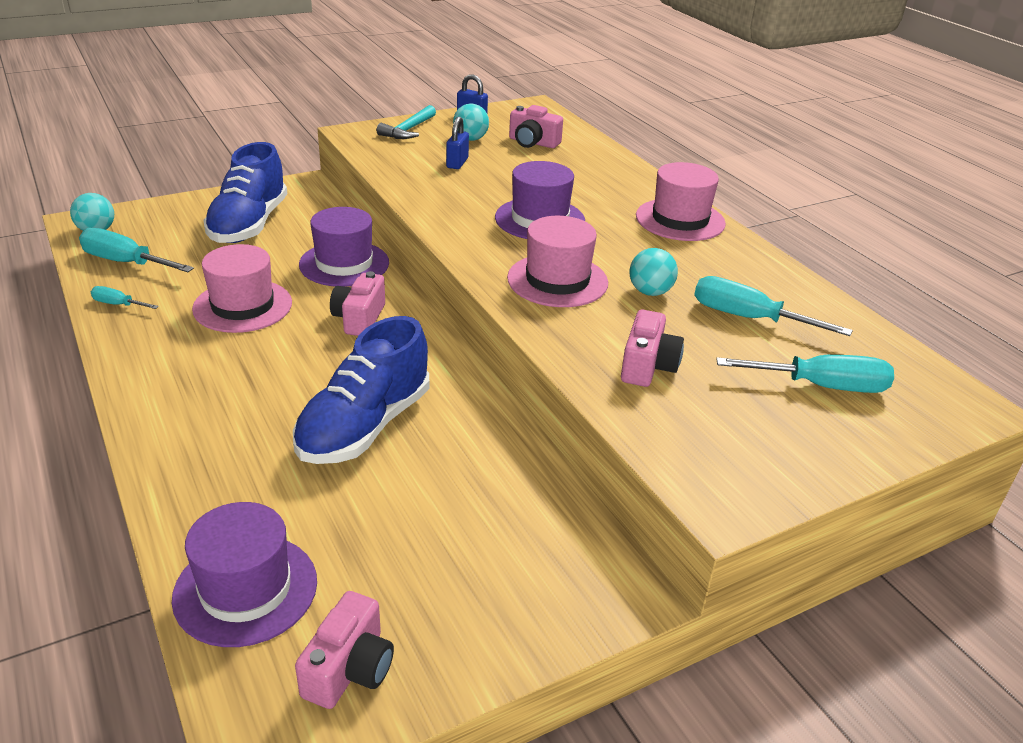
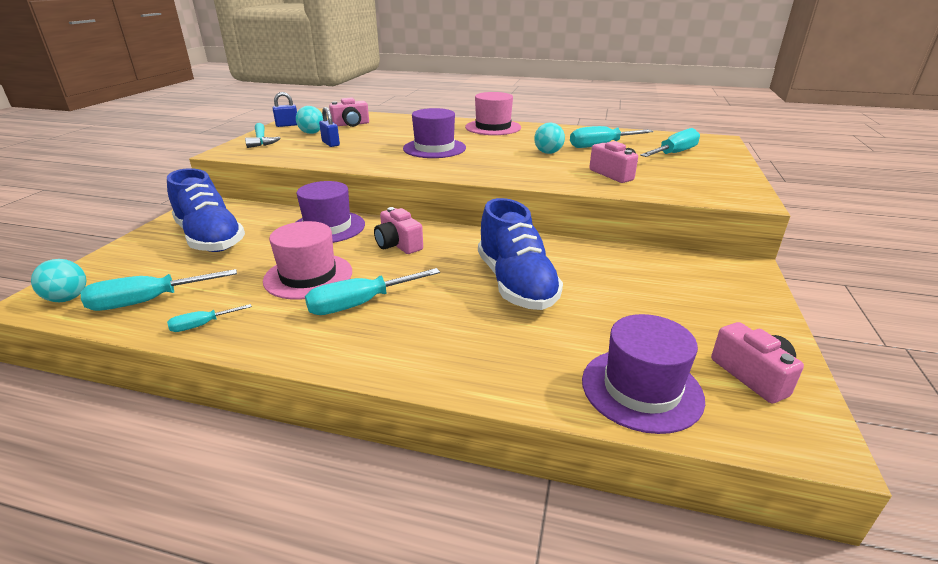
camera: 45 degrees left, 5 degrees down
pink hat [507,216,608,307] -> none
none -> turquoise screwdriver [305,268,440,315]

